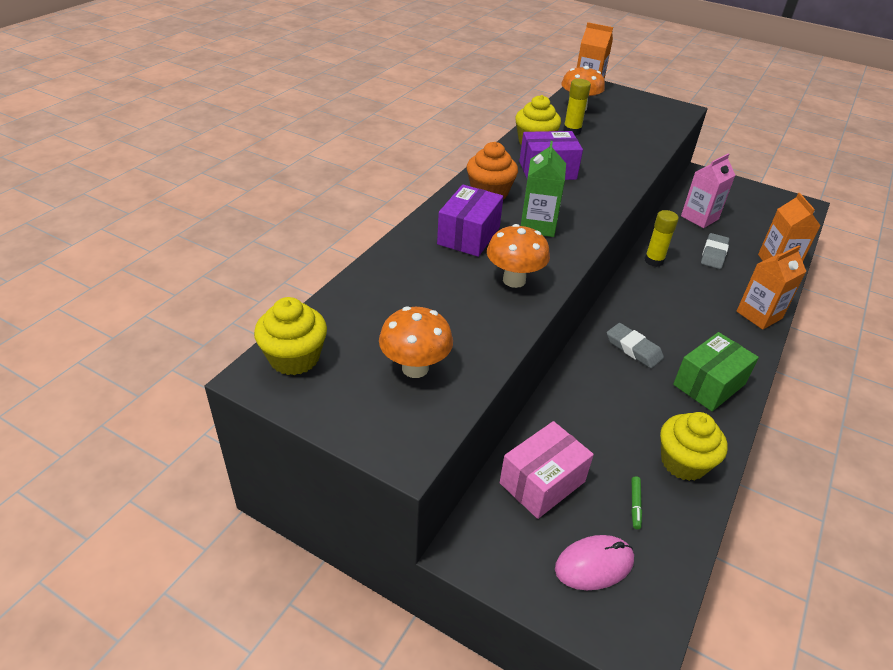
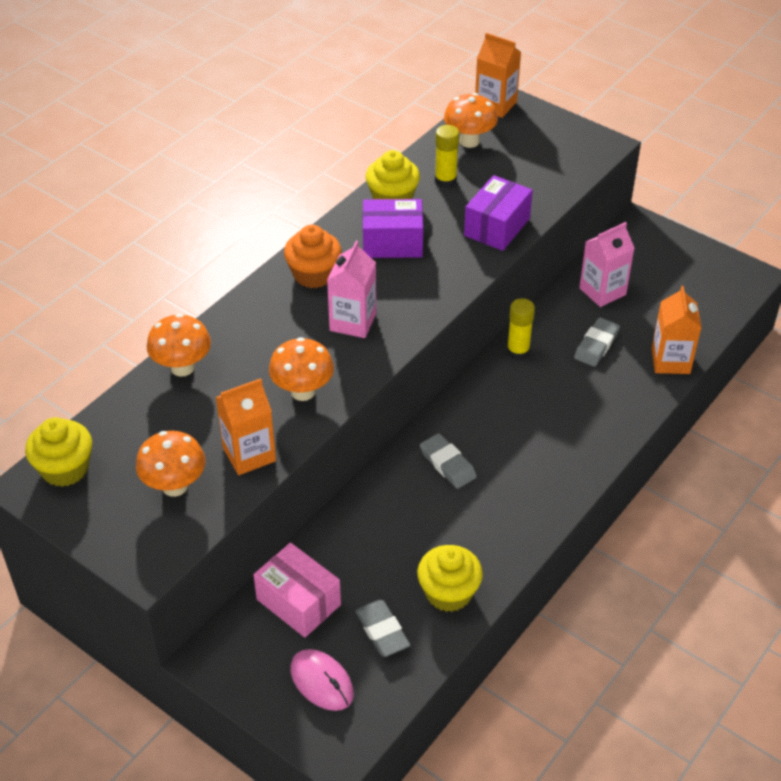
camera: 10 degrees right, 5 degrees up
purple box [437,185,504,257] -> purple box moved to [464,175,533,251]
pink box [500,421,594,519] -> pink box turned 75 degrees clockwise [253,543,341,638]
green carton [521,141,566,237] -> pink carton [327,241,376,338]
pink mouse [555,535,634,590] -> pink mouse turned 60 degrees clockwise [291,649,354,711]
green marker [631,476,642,529] -> grey eraser [355,600,410,657]
green box [673,332,759,411] -> none
orange carton [737,245,806,329] -> orange carton moved to [215,378,276,475]
none -> orange mushroom [147,314,211,377]

